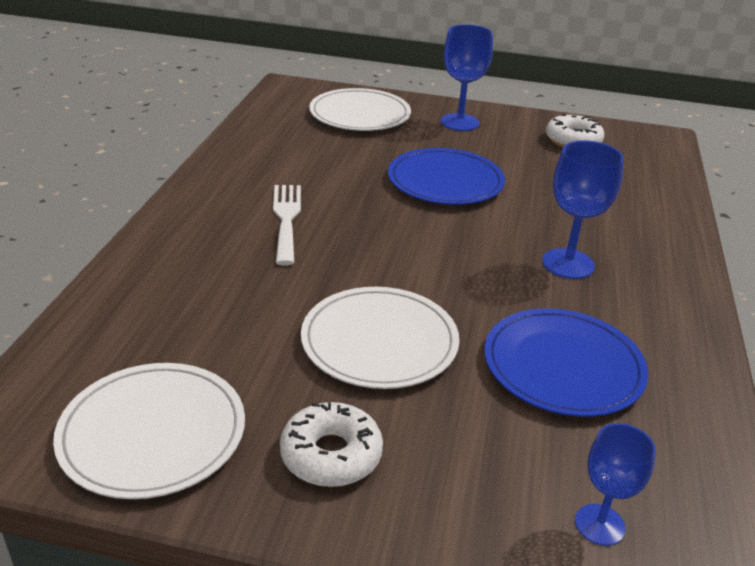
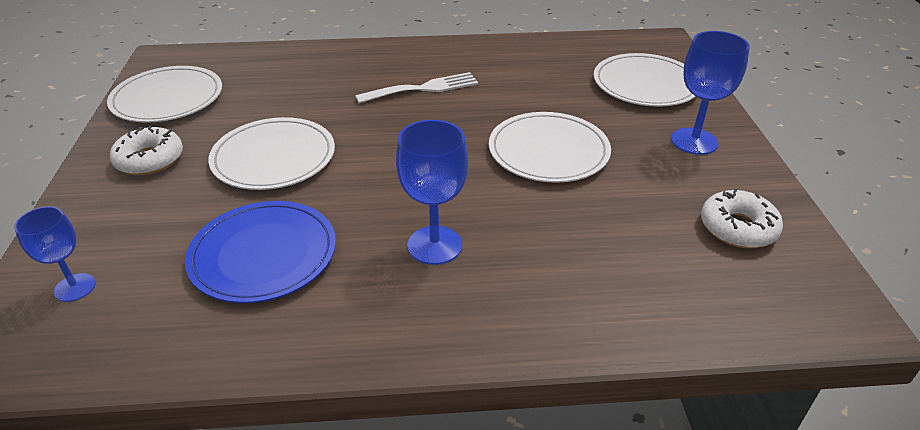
camera: 75 degrees right, 5 degrees up
blue plate [388,148,505,205] -> white plate [489,112,611,183]

